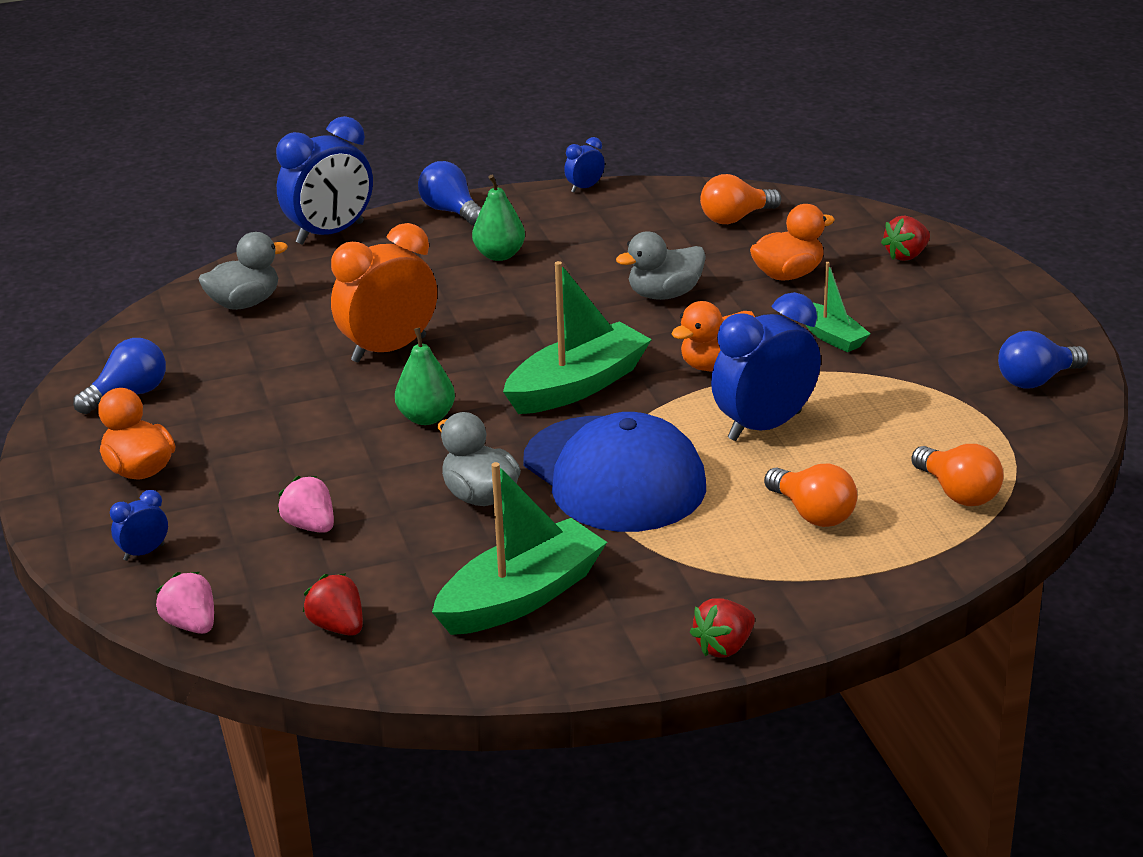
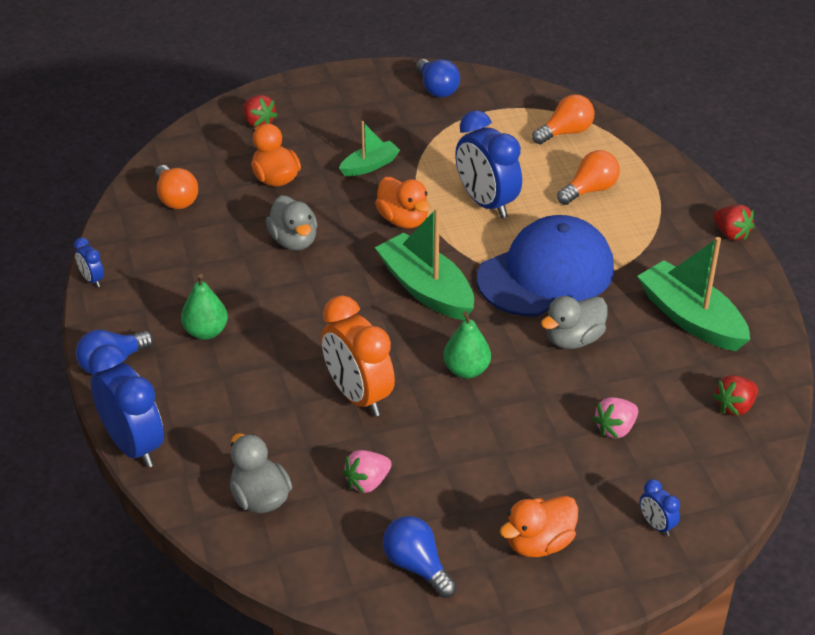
camera: 90 degrees left, 10 degrees up
pink strawberry [156,572,214,634] -> pink strawberry moved to [343,450,392,493]

